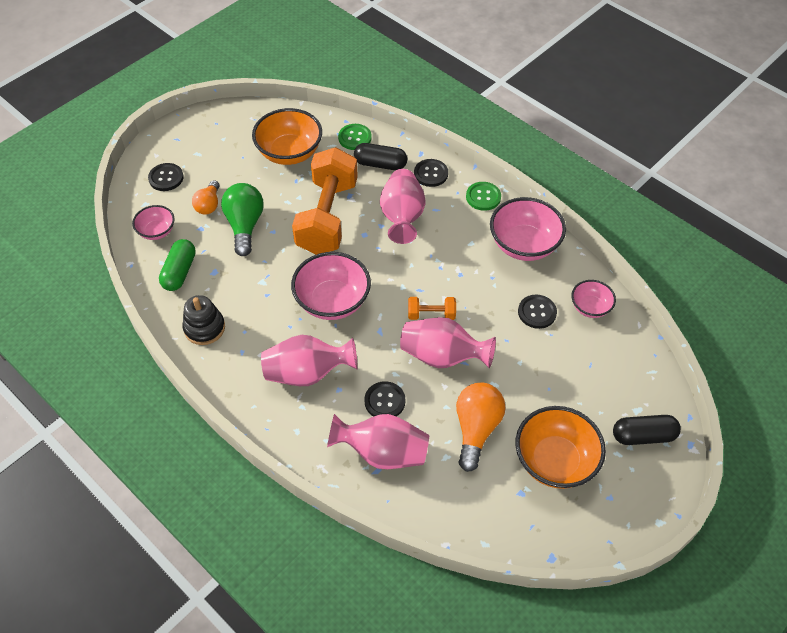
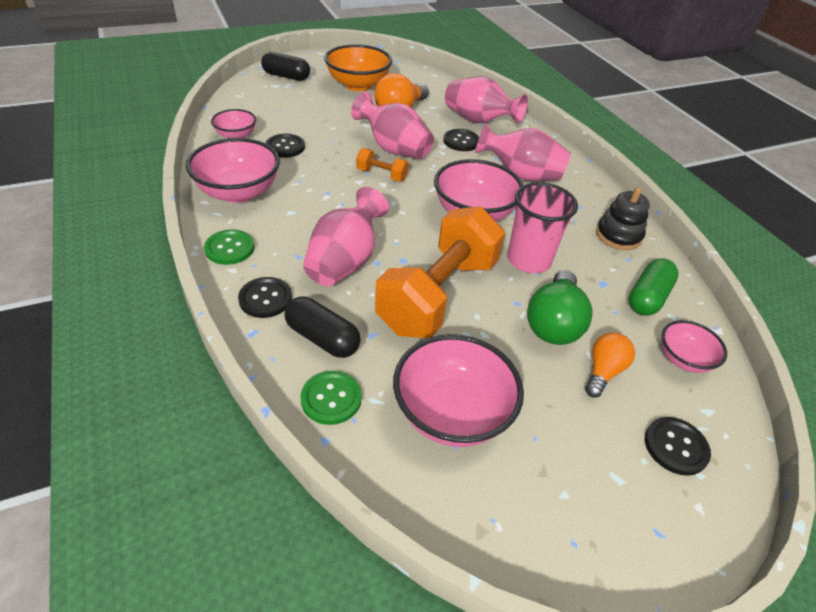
camera: 160 degrees left, 10 degrees down
orange bowl [252,108,322,165] -> pink bowl [393,334,524,447]
none -> pink cup [507,182,578,273]

